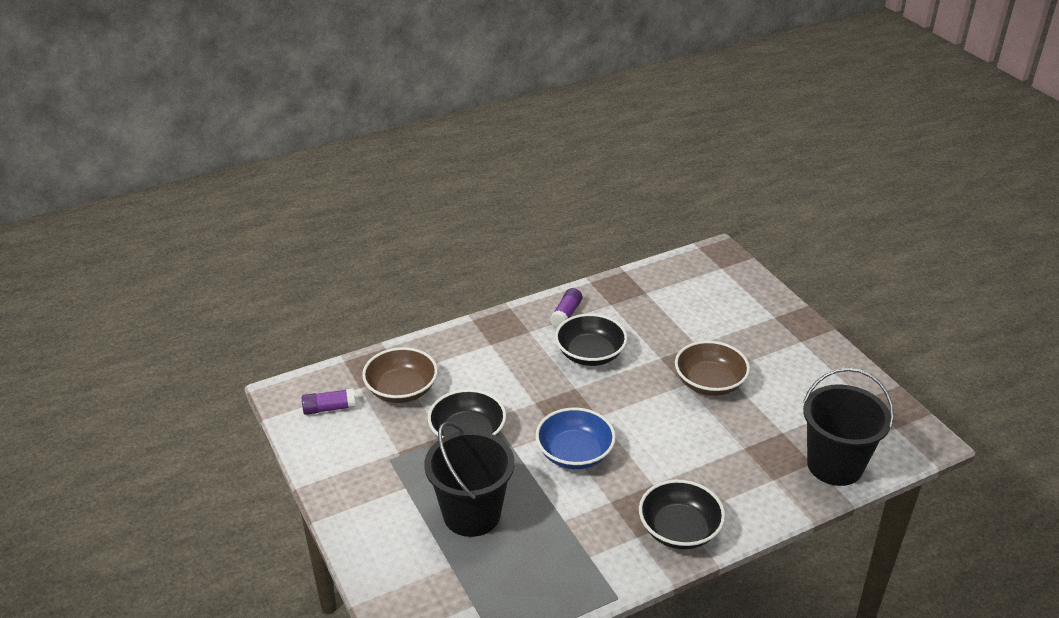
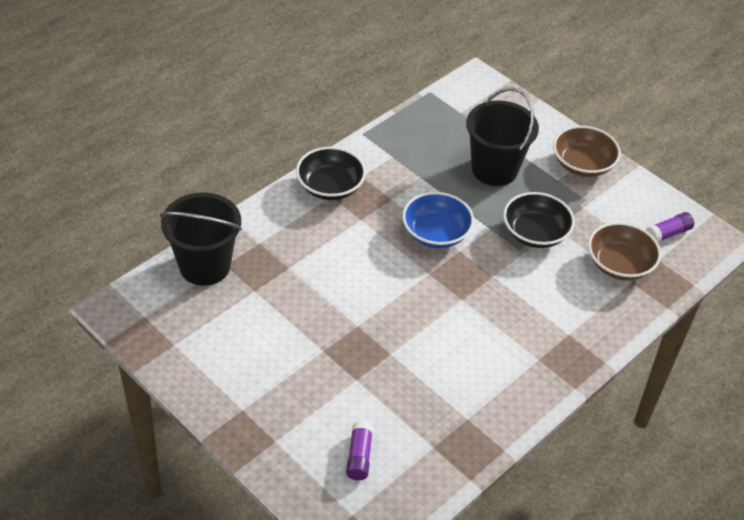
camera: 160 degrees right, 10 degrees up
purple glue stick [550,288,582,328] -> purple glue stick moved to [346,421,373,480]
black bowl [555,314,627,366] -> none
brown bowl [675,341,750,396] -> brown bowl moved to [553,126,621,177]

